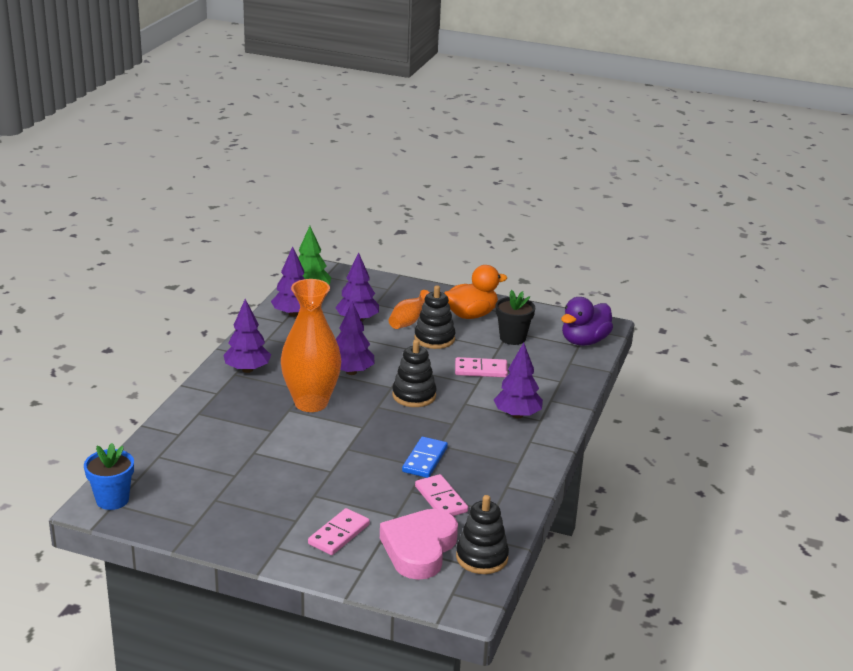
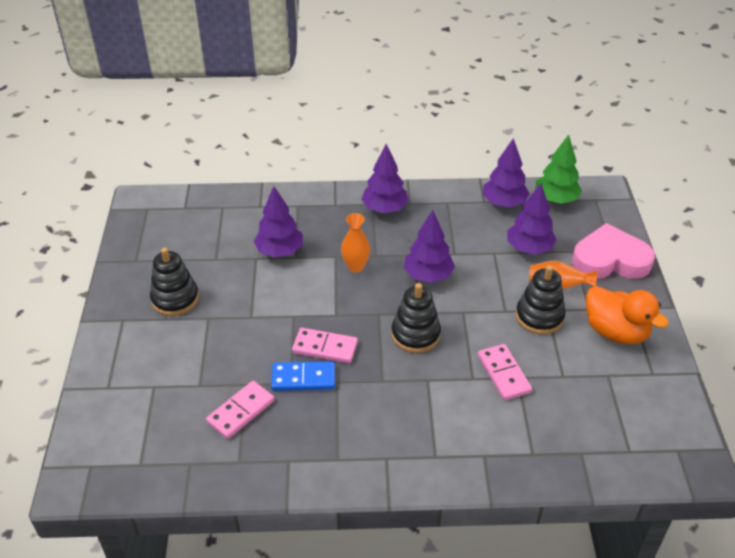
camera: 70 degrees right, 15 degrees up
blue flower pot [84,443,134,510] -> none
orange vase [281,279,341,412] -> orange vase [341,213,370,272], size x0.47
pink domino [308,508,370,555] -> pink domino moved to [292,328,358,363]
pink heart [380,509,458,580] -> pink heart moved to [572,223,655,279]
black stacking toy [456,495,509,574] -> black stacking toy moved to [150,247,199,316]
purple tree [494,343,543,418] -> purple tree moved to [254,186,303,258]
black flower pot [496,290,535,345] -> none
purple duck [561,297,613,346] -> none

